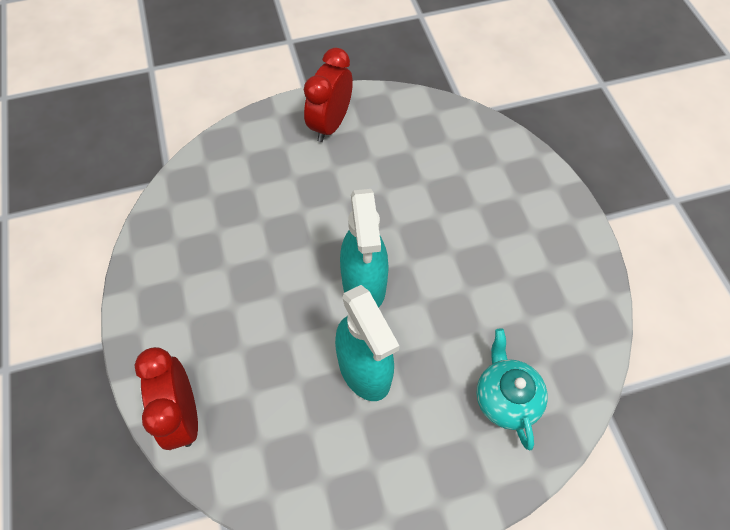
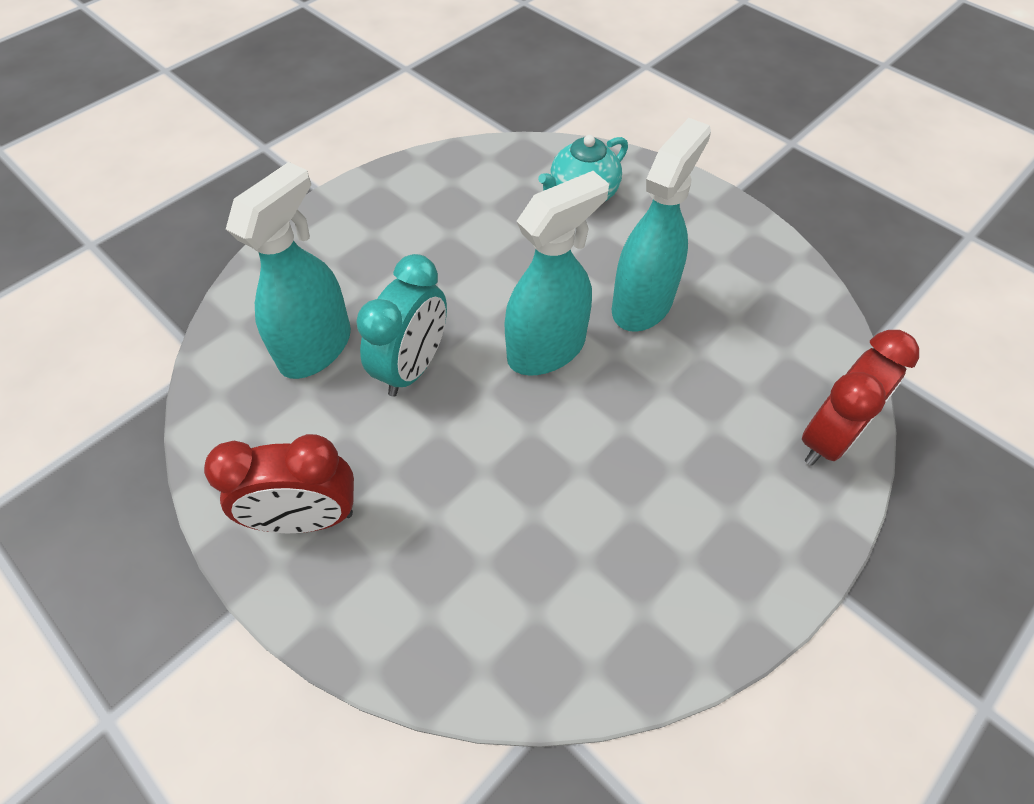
camera: 120 degrees left, 5 degrees down
none -> turquoise spray bottle [226,162,351,379]
none -> turquoise clock [356,254,447,396]

